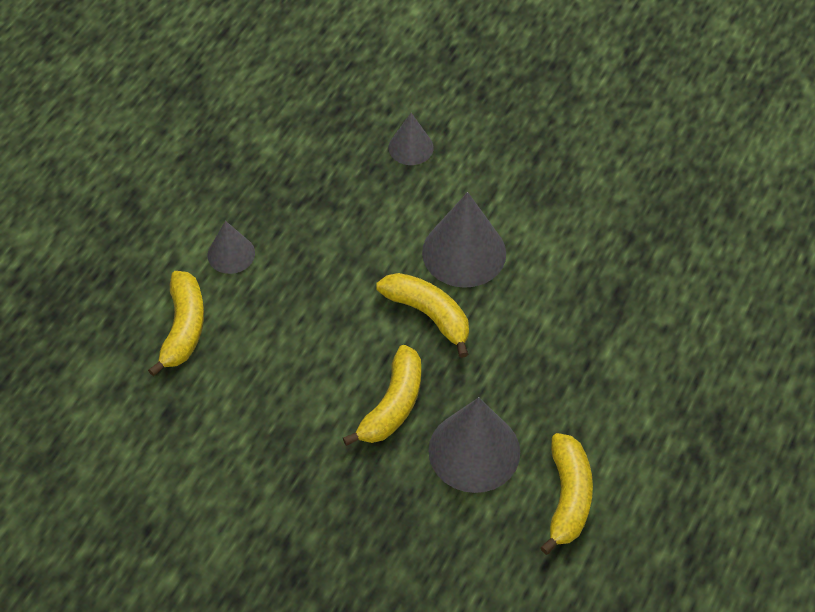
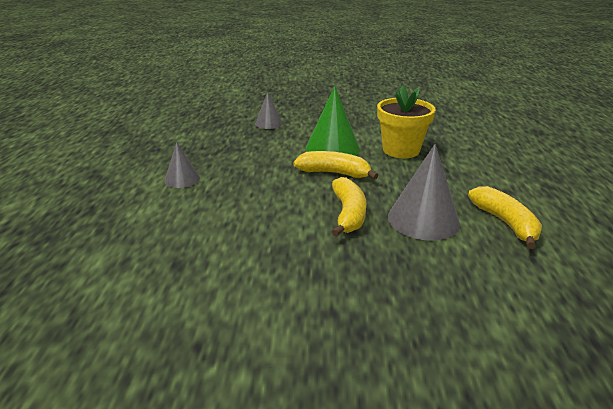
camera: 25 degrees left, 25 degrees down
yellow banana [148,271,204,377] -> none
grey cone [422,192,506,288] -> green cone [306,86,360,156]
none -> yellow flower pot [377,85,435,158]

